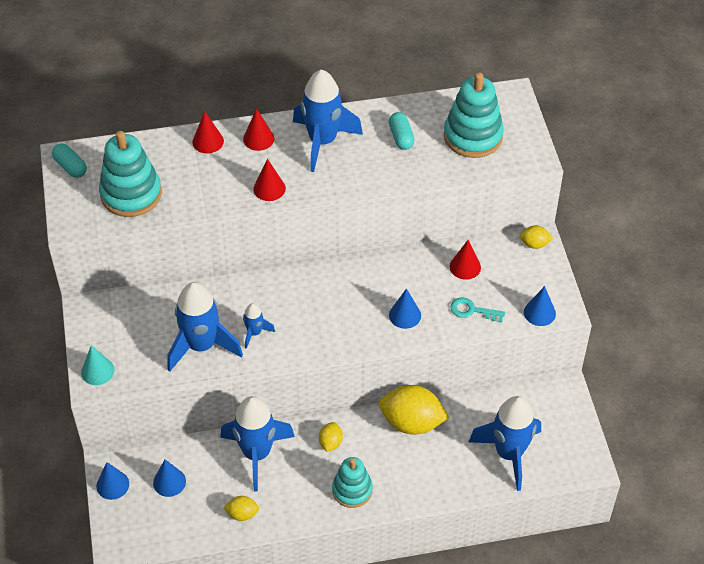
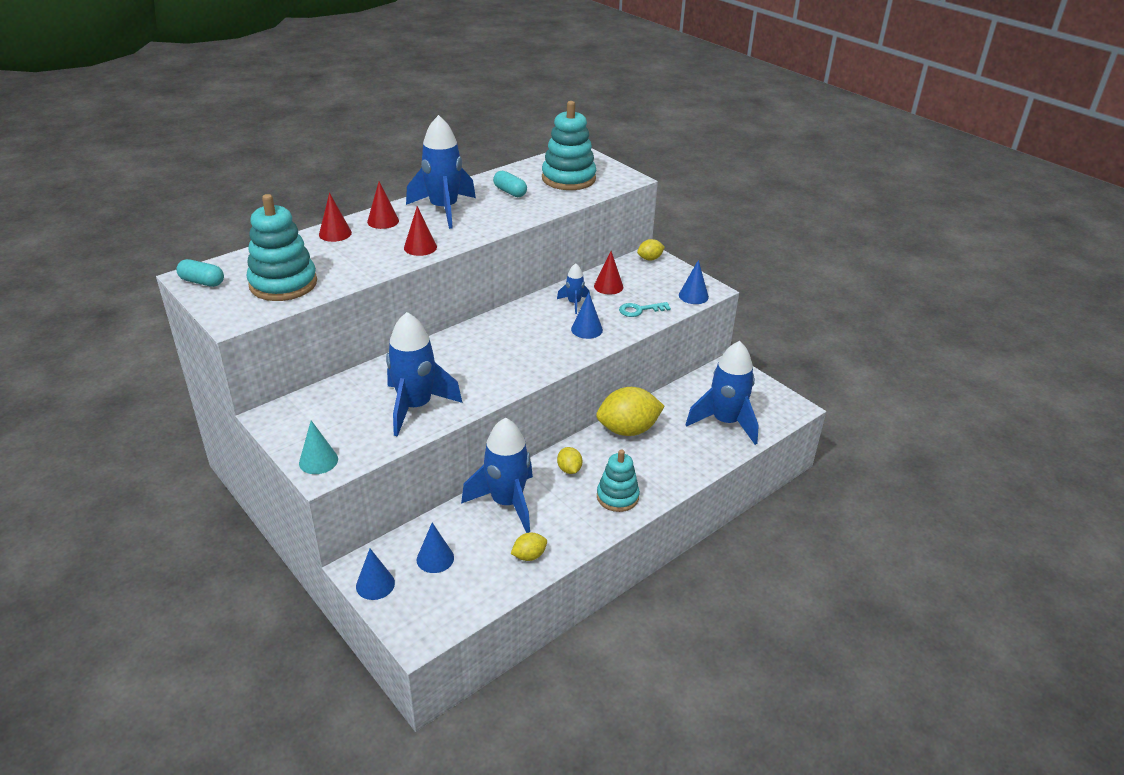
camera: 30 degrees left, 15 degrees down
blue rocket [243,303,275,349] -> blue rocket moved to [557,263,590,314]

